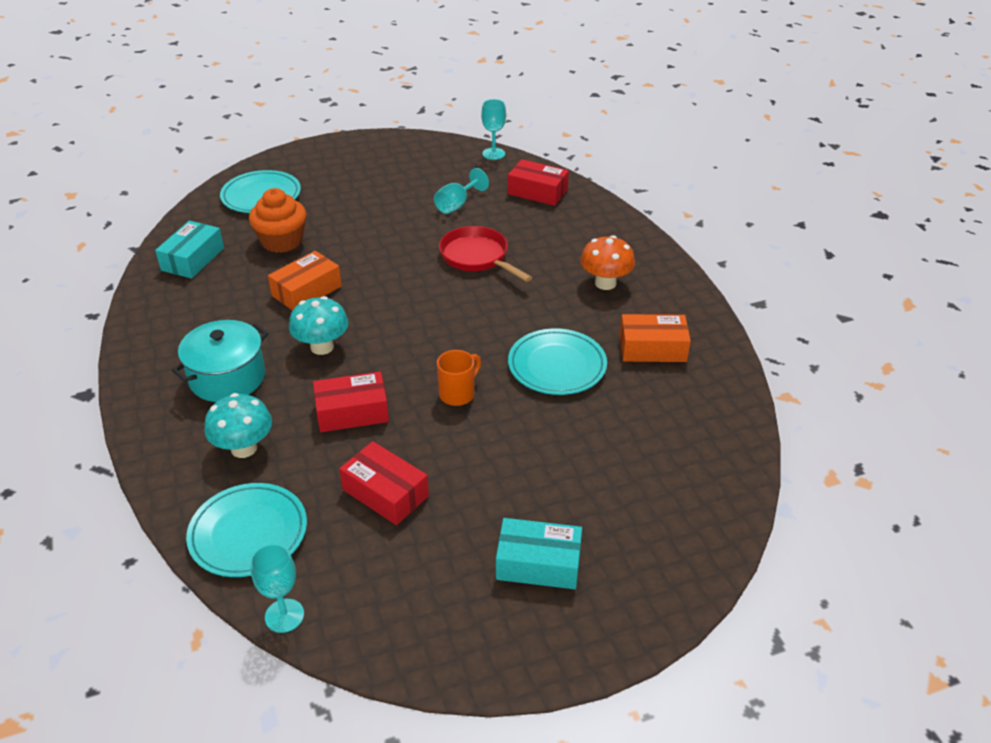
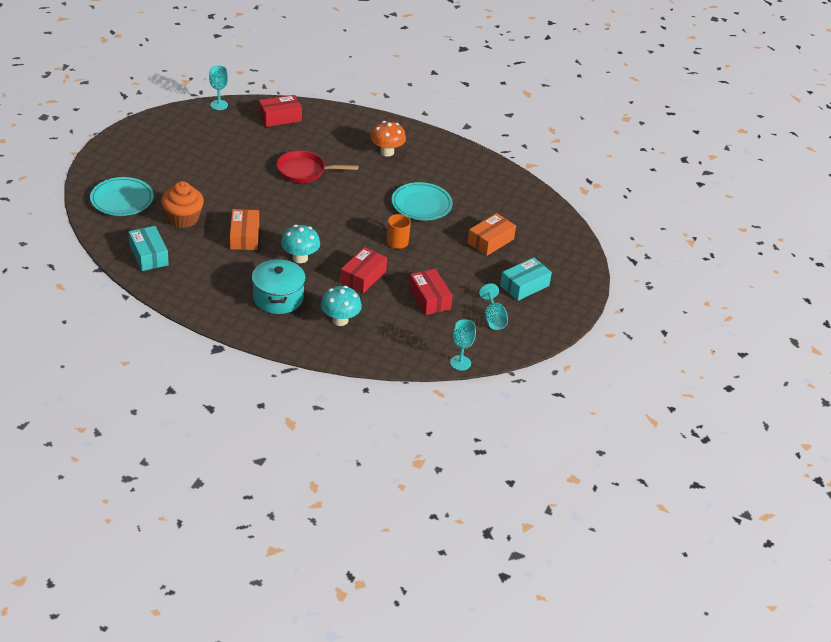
camera: 50 degrees left, 0 degrees up
turquoise plate [186,483,307,577] -> none
red box [339,441,429,525] -> red box turned 75 degrees clockwise [409,269,453,315]
turquoise goblet [434,168,489,214] -> turquoise goblet moved to [479,284,508,330]
orange box [620,314,691,362] -> orange box moved to [467,213,516,256]

